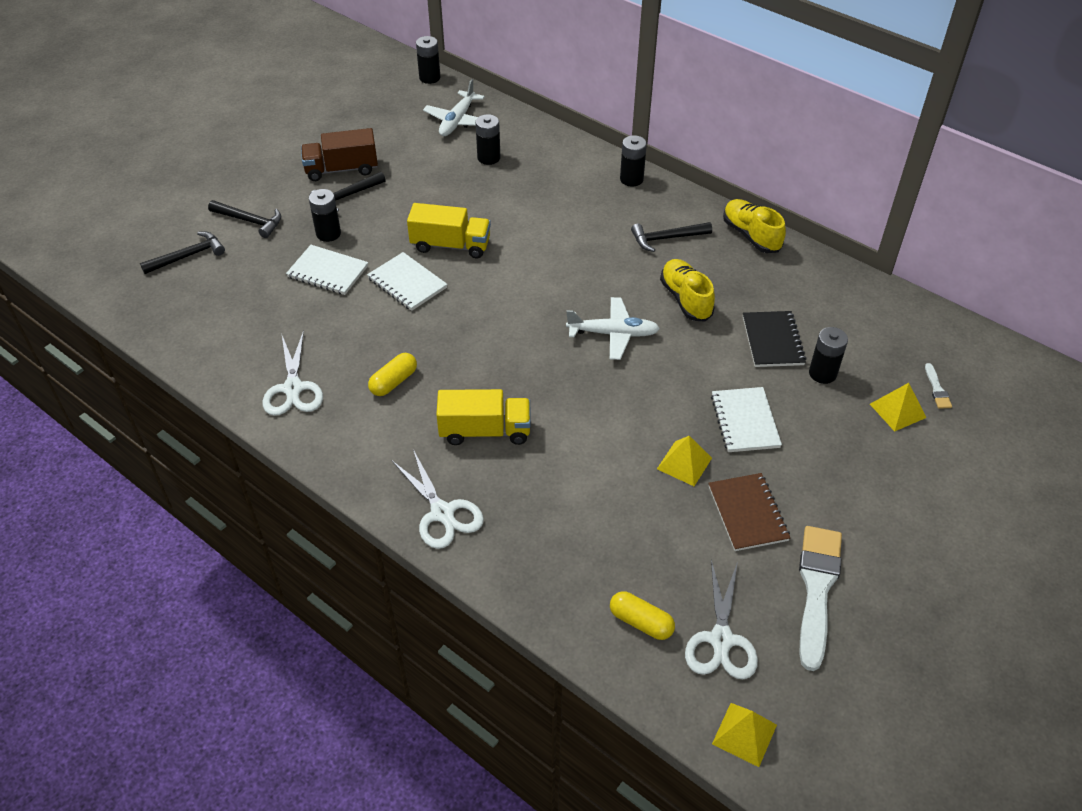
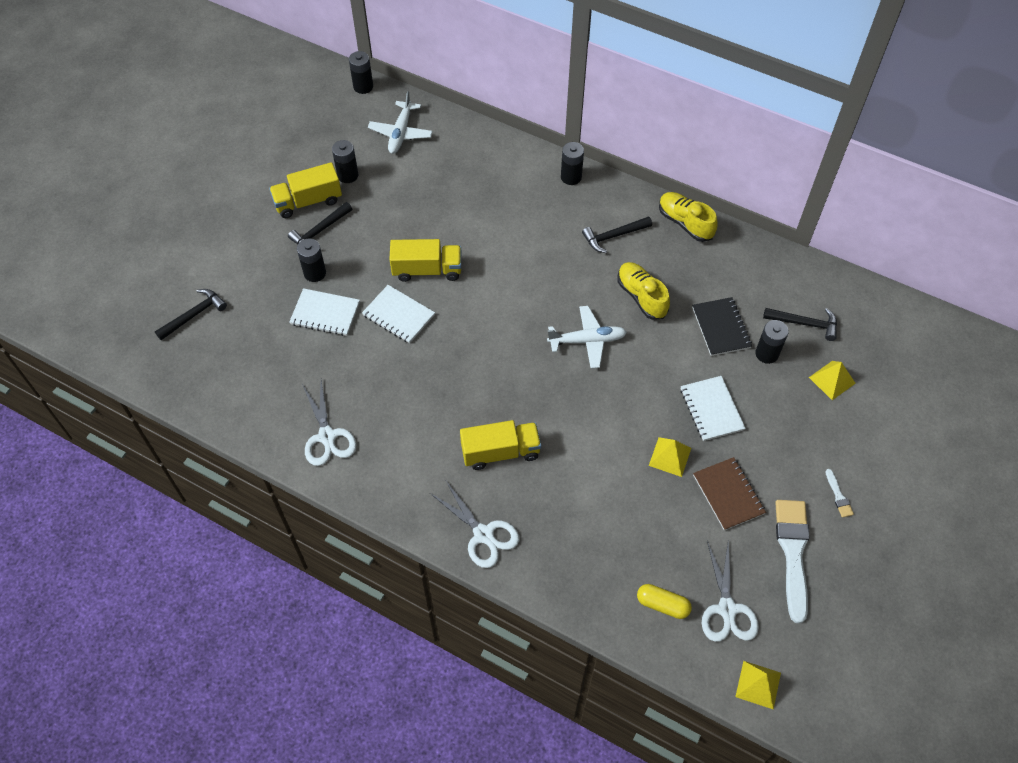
camera: 10 degrees left, 10 degrees up
black hammer [208,200,281,238] -> black hammer moved to [763,308,837,341]
brown truck [301,128,378,181] -> yellow truck [269,162,342,218]
yellow capsule [368,353,417,396] -> none
black battery [475,114,500,165] -> black battery moved to [332,140,358,183]
white brush [925,363,952,409] -> white brush moved to [826,469,854,518]

